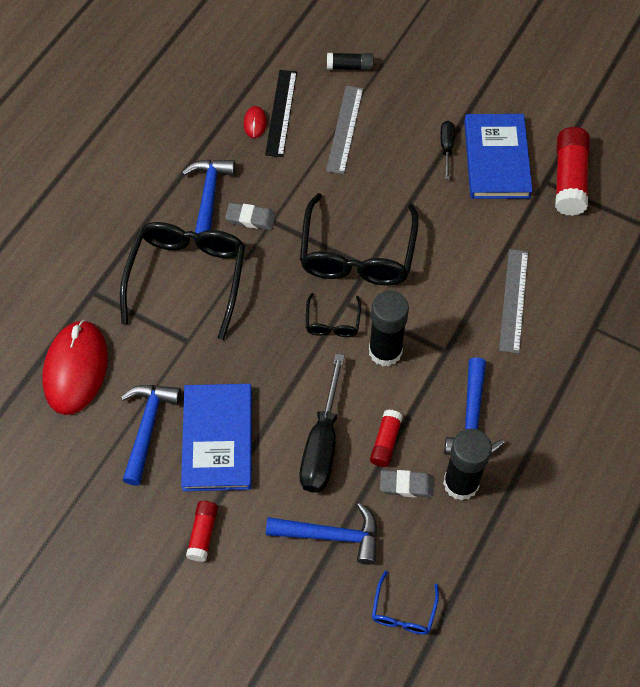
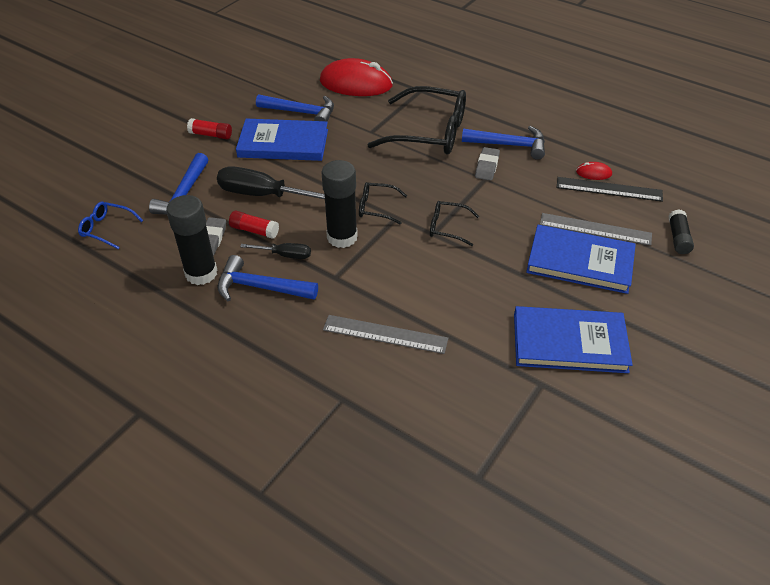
camera: 95 degrees right, 15 degrees down
black glasses [300,193,419,286] -> black glasses [430,201,479,246], size x0.47
black screwdriver [440,121,455,180] -> black screwdriver moved to [240,243,311,259]
red glue stick [555,127,590,216] -> none
none -> blue book [526,225,636,294]

